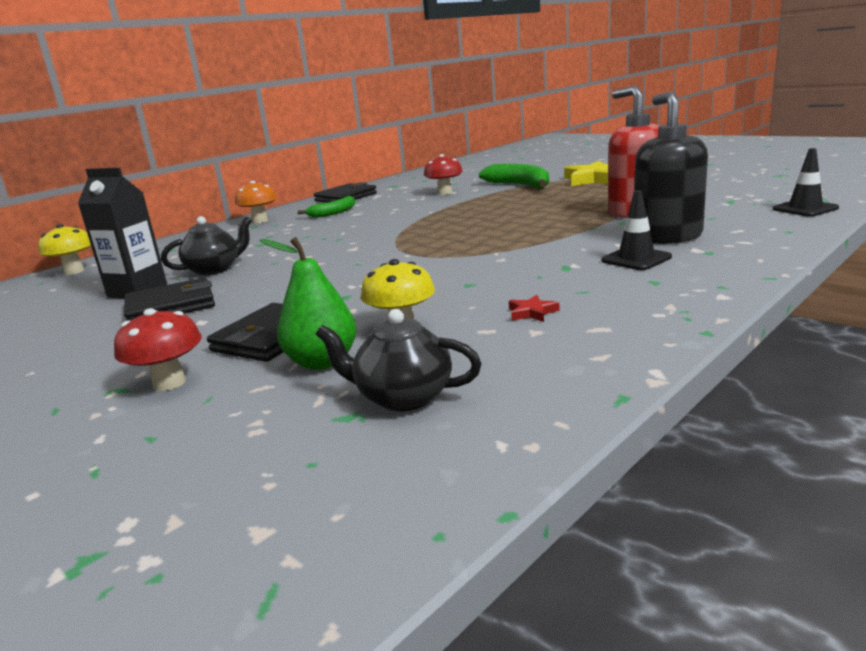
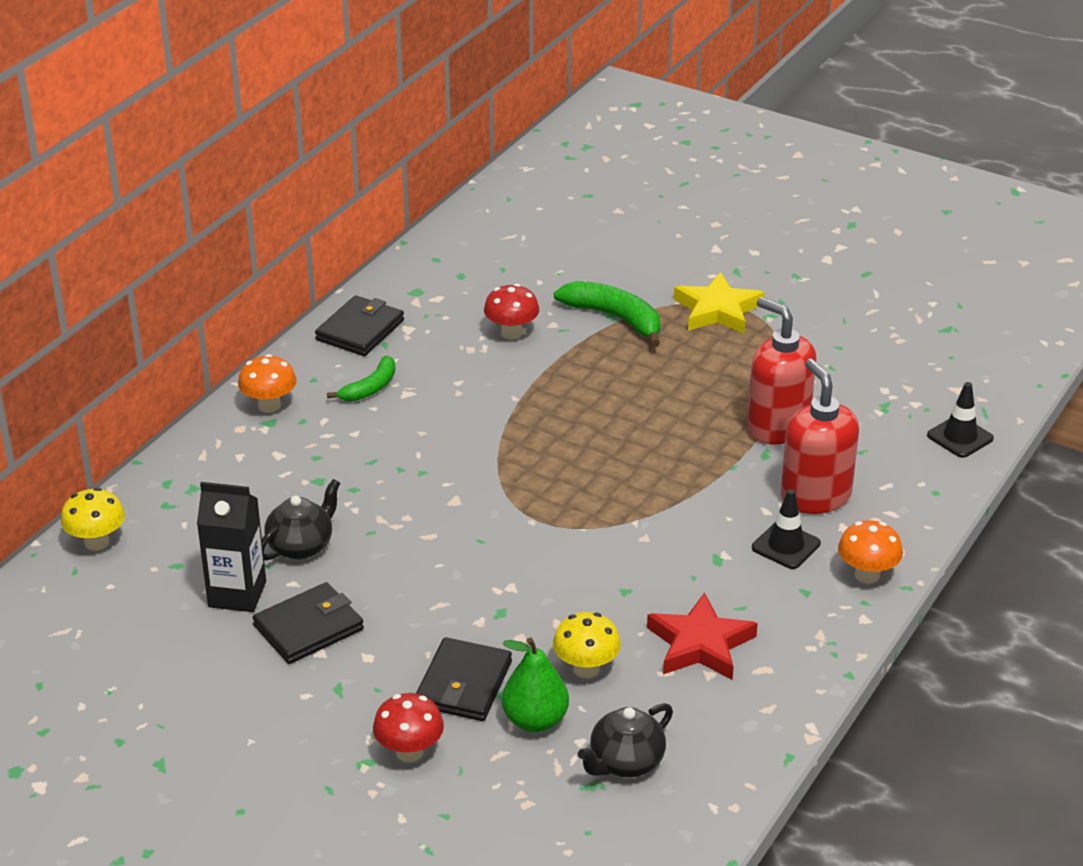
camera: 15 degrees left, 15 degrees up
black teapot [316,309,482,411] -> black teapot turned 45 degrees counterclockwise [578,703,673,778]
red star [509,295,560,322] -> red star [647,592,758,680], size x2.34
black soap dispenser [635,91,708,244] -> red soap dispenser [781,359,859,514]
none -> orange mushroom [838,520,903,583]

